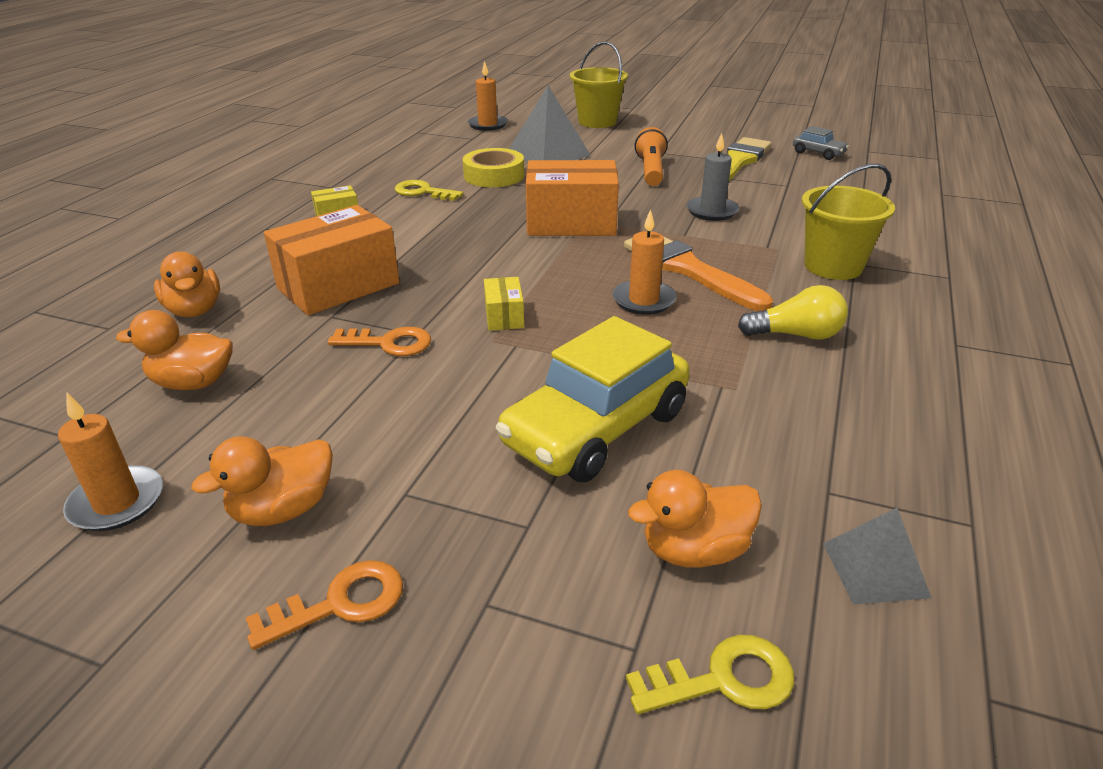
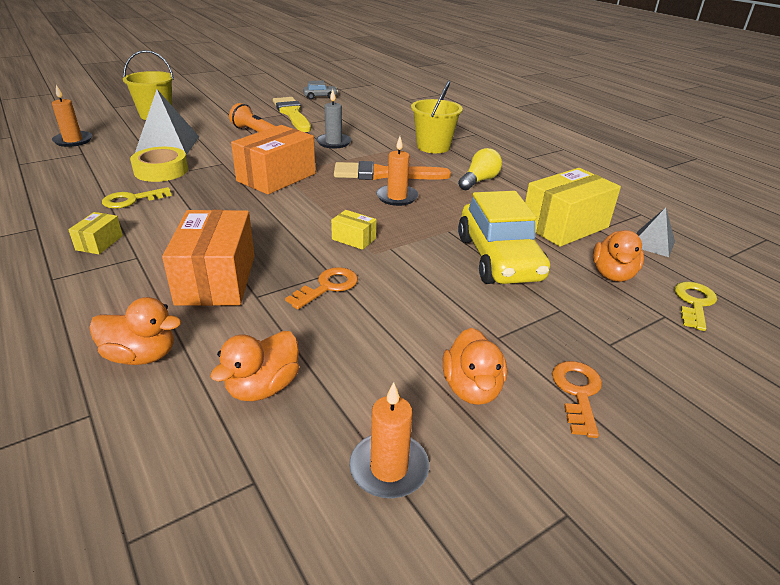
camera: 55 degrees left, 0 degrees up
none -> yellow box [525,168,621,247]

